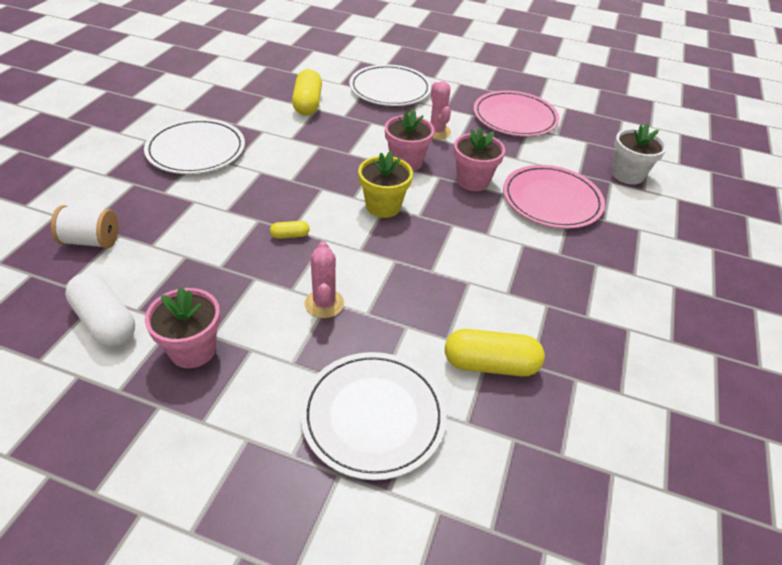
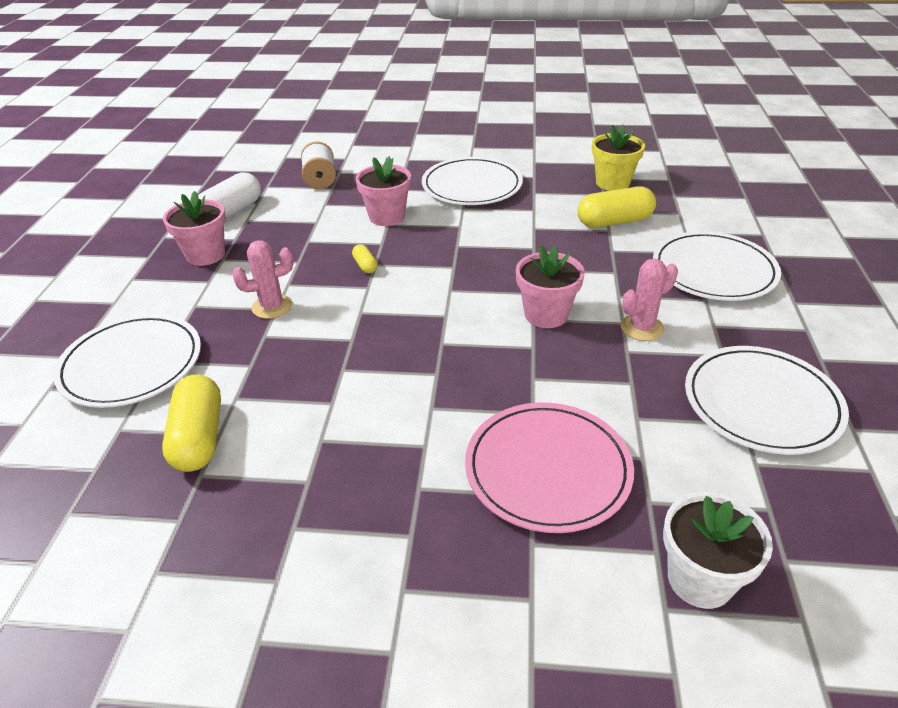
camera: 80 degrees right, 5 degrees down
yellow flower pot [358,151,413,218] -> yellow flower pot moved to [592,124,645,191]
pink flower pot [454,128,505,191] -> pink flower pot moved to [356,156,411,226]
pink plate [473,90,559,137] -> white plate [685,346,849,455]

